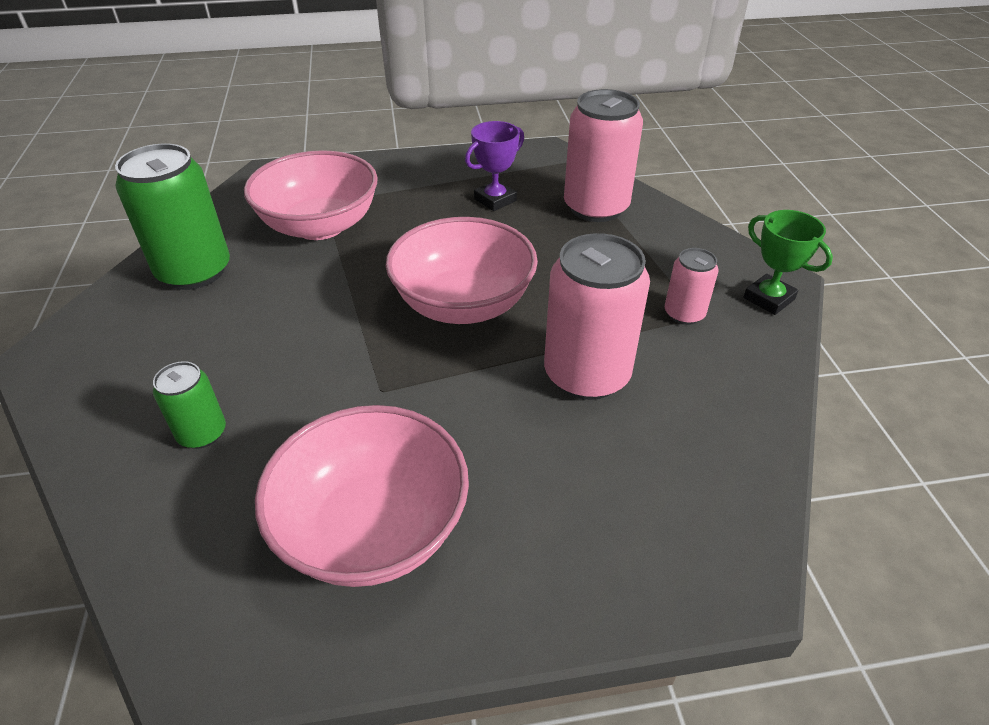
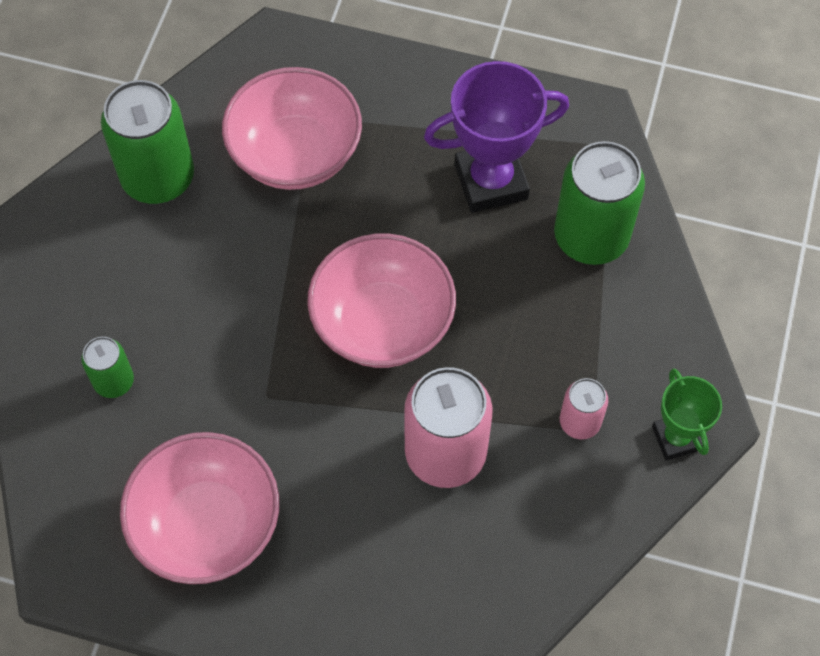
camera: 25 degrees right, 20 degrees up
purple trophy [465,121,524,211] -> purple trophy [424,61,569,213], size x1.70
pink can [564,89,643,222] -> green can [554,141,645,265]

